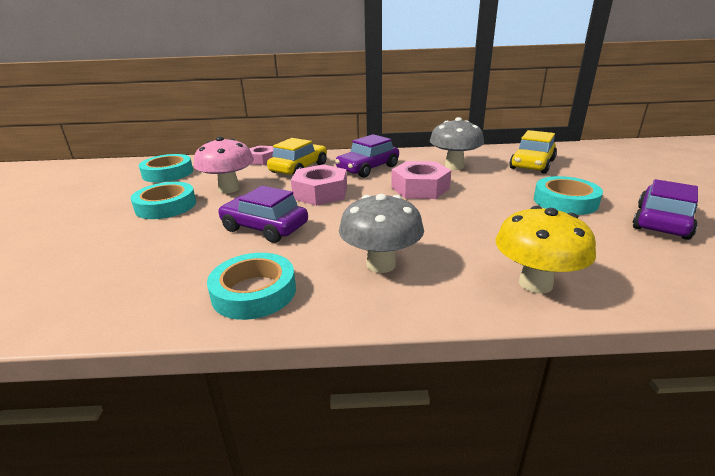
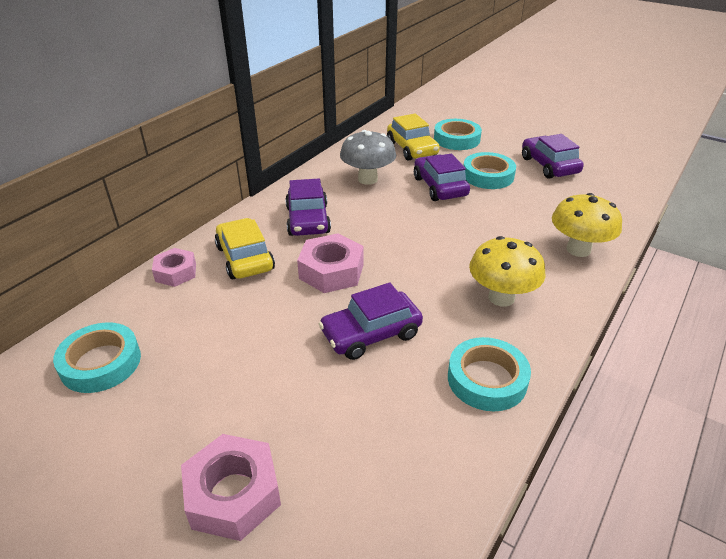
camera: 55 degrees left, 10 degrees up
turquoise tape [131,182,196,219] -> turquoise tape moved to [434,119,482,150]
pink mushroom [194,136,254,193] -> none
grey mushroom [339,194,424,273] -> yellow mushroom [469,236,545,307]
pink nut [391,161,451,199] -> pink nut moved to [181,434,281,541]
none -> purple car [414,153,470,201]

